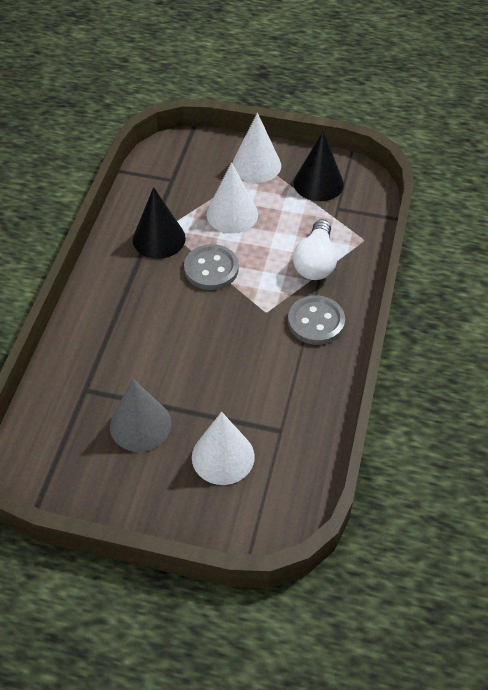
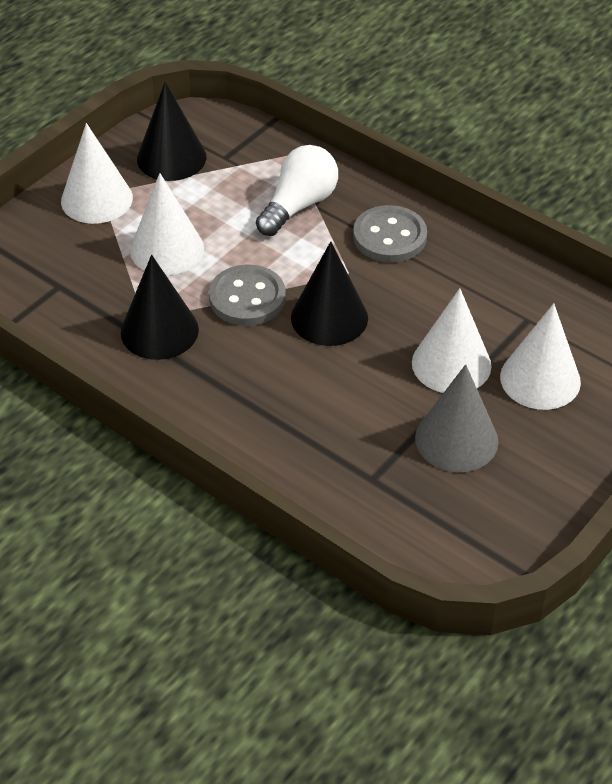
camera: 65 degrees left, 5 degrees down
white light bulb [293,219,337,280] -> white light bulb turned 90 degrees counterclockwise [256,145,338,236]
none -> black cone [291,241,368,346]
none -> white cone [412,288,491,393]

